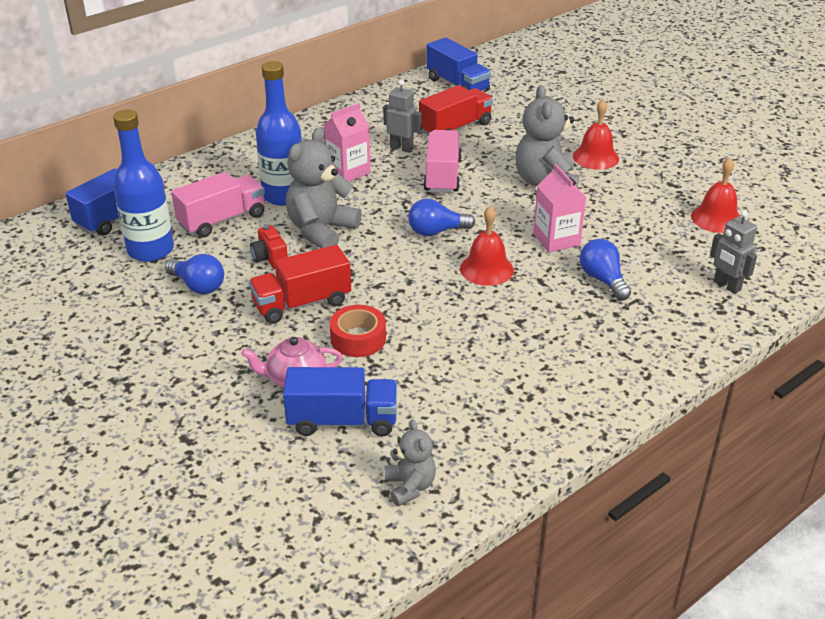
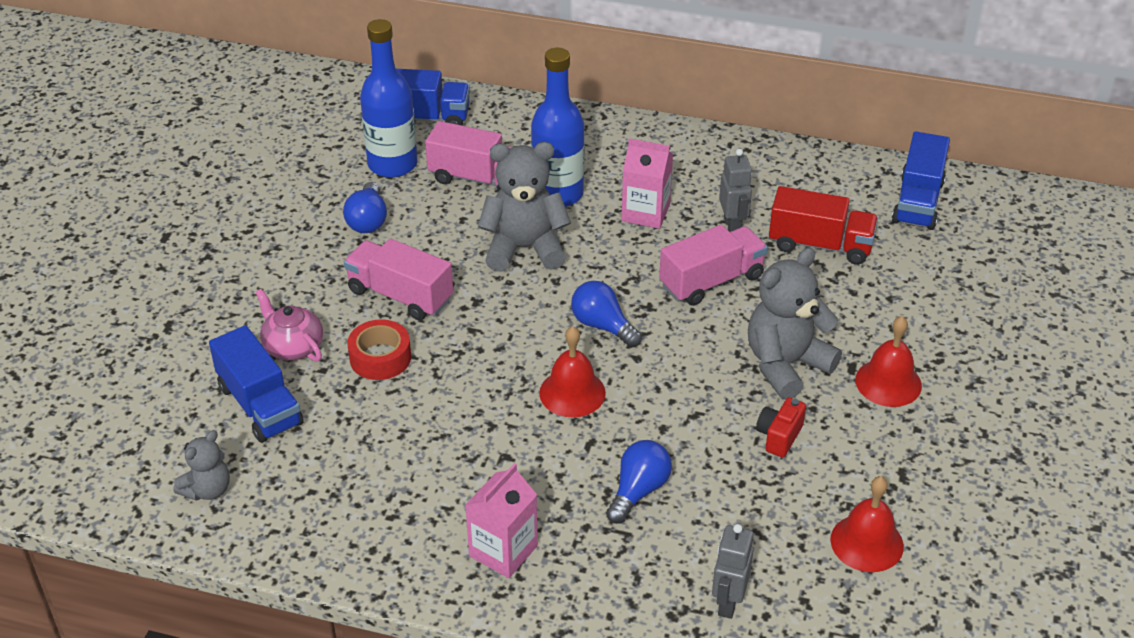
camera: 55 degrees right, 5 degrees up
red truck [249,245,351,324] -> pink truck [344,239,453,320]
red camera [250,225,288,269] -> red camera moved to [756,398,806,457]
pink carton [533,164,587,253] -> pink carton moved to [465,463,538,578]

